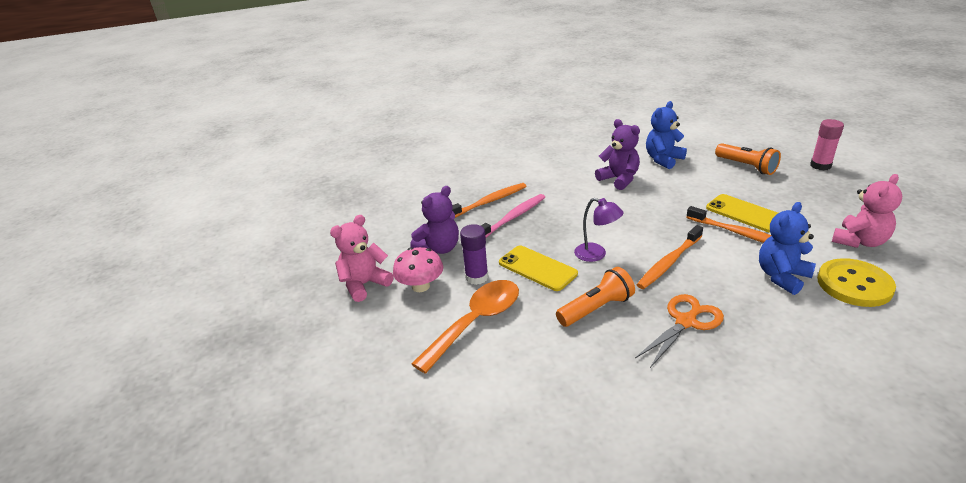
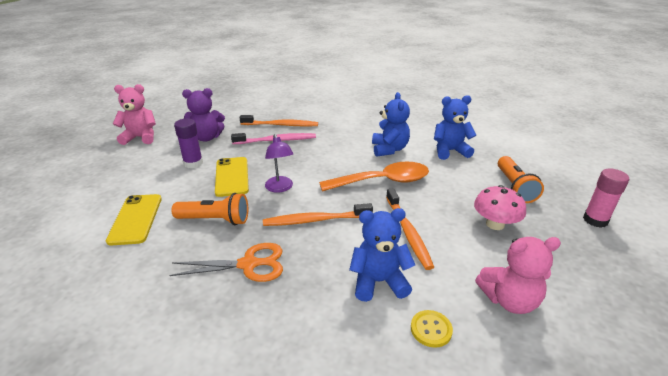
camera: 35 degrees right, 0 degrees up
pink mushroom [393,247,443,292] -> pink mushroom moved to [474,185,526,230]
orange spoon [412,280,519,374] -> orange spoon moved to [319,162,429,192]
purple teddy bear [595,119,640,190] -> blue teddy bear [372,92,410,157]
yellow phone [706,194,778,233] -> yellow phone moved to [106,194,162,246]
yellow button [817,258,896,307] -> yellow button [411,310,453,348], size x0.51

